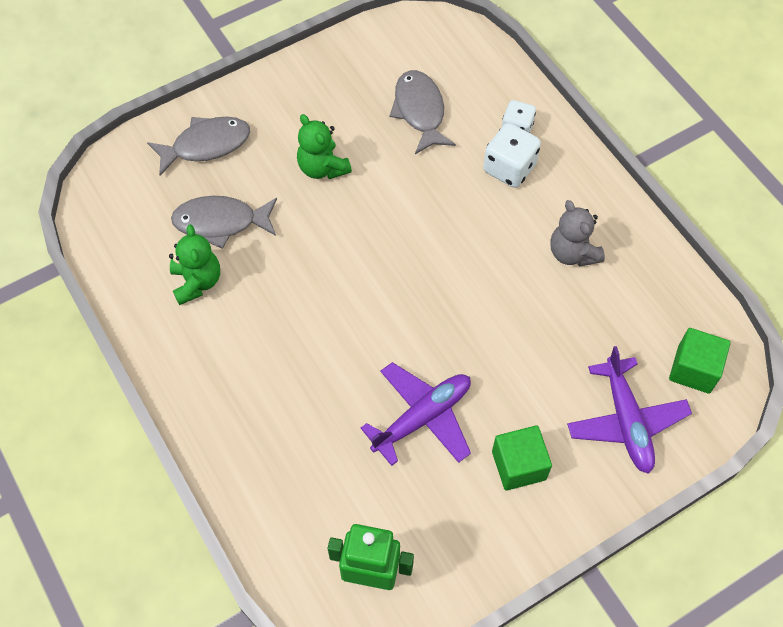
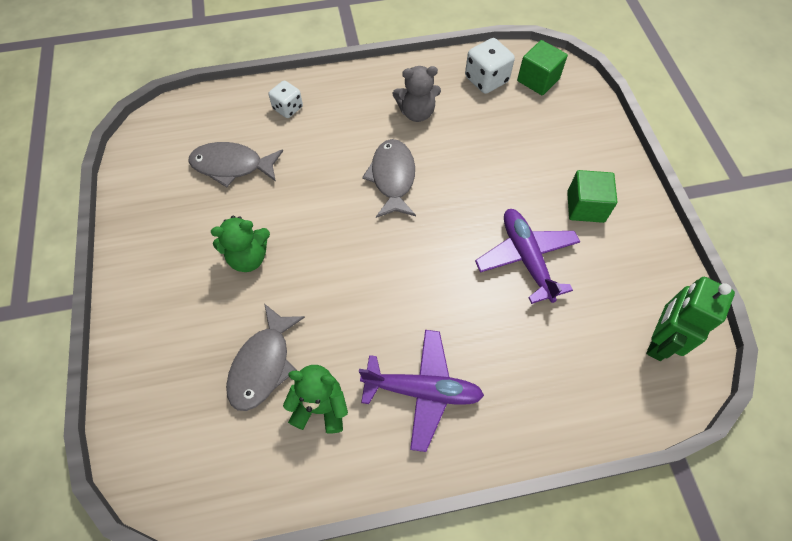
camera: 70 degrees left, 0 degrees up
grey fish [147,117,250,176] -> grey fish moved to [362,139,416,218]
white dice [483,123,541,188] -> white dice moved to [465,38,515,94]
purple plane [567,346,692,474] -> purple plane moved to [359,330,484,452]

